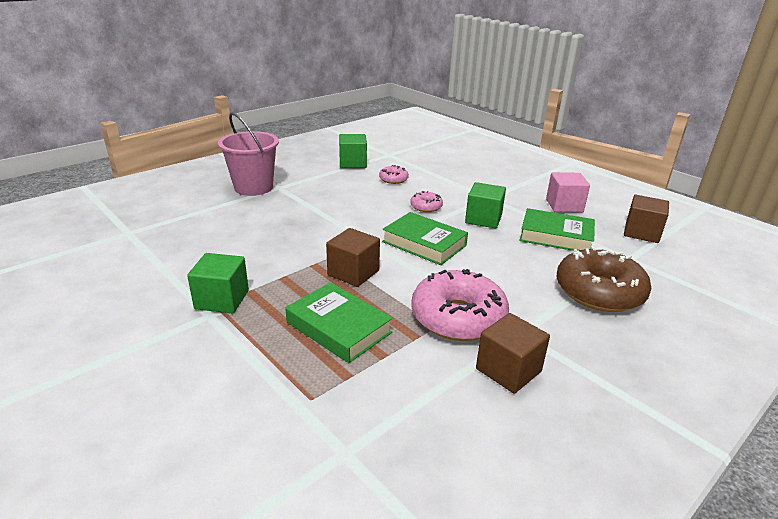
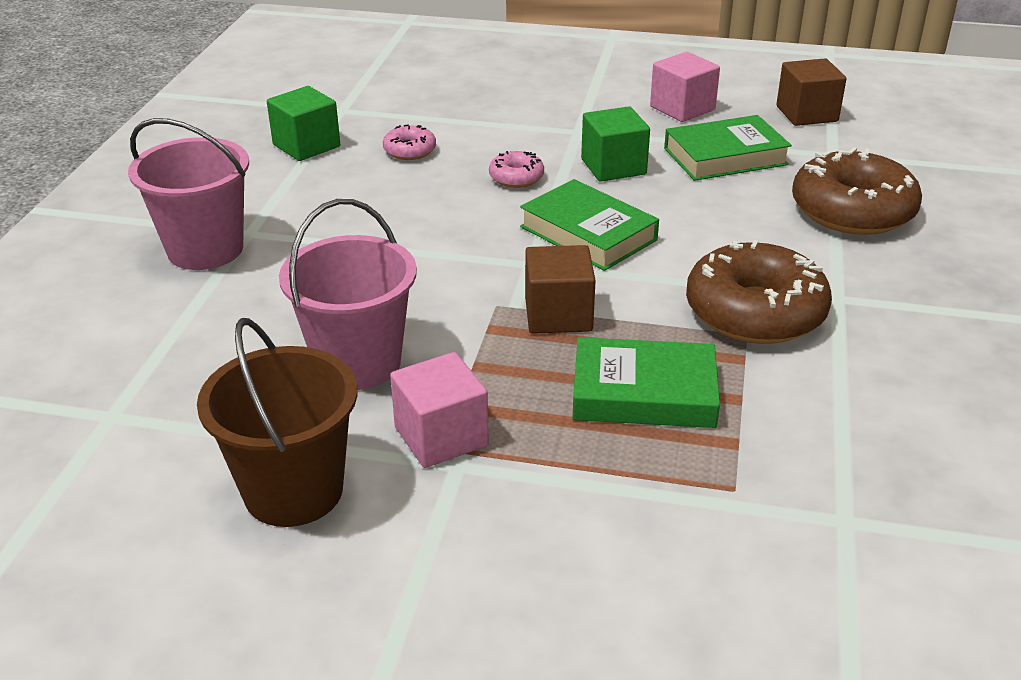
camera: 35 degrees left, 5 degrees up
green cube [187,253,249,314] -> pink cube [390,352,489,468]
green book [382,212,468,265] -> green book turned 45 degrees clockwise [520,179,659,271]
pink donut [411,269,509,341] -> brown donut [686,240,832,344]
brown cube [476,313,550,394] -> none
none -> brown bucket [197,318,357,527]
none -> pink bucket [279,199,417,390]

